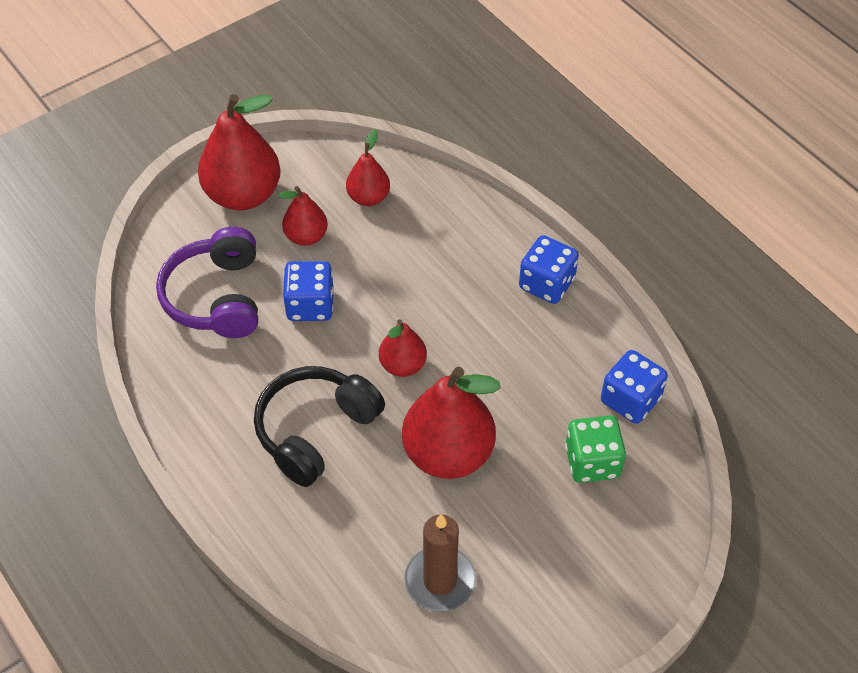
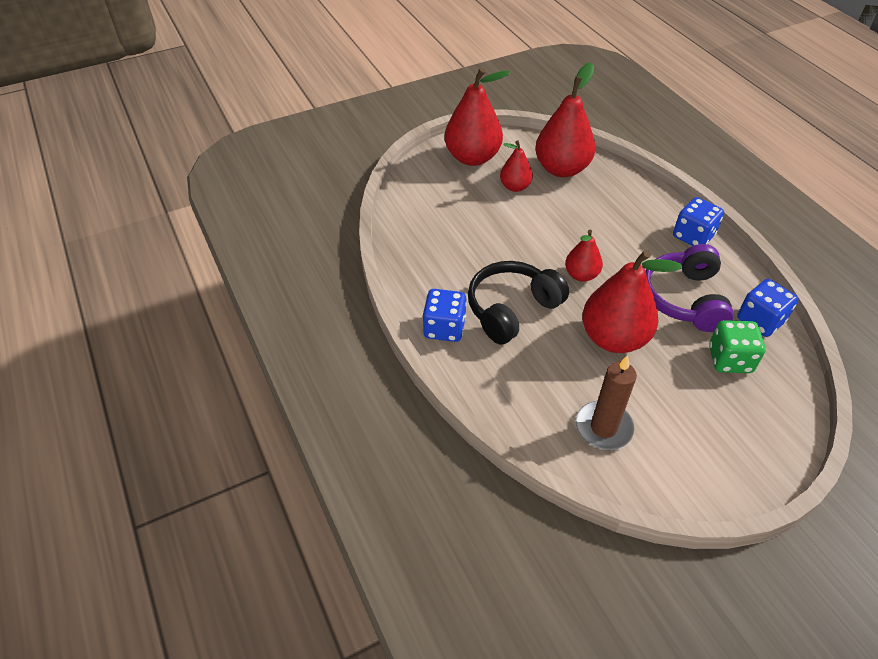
camera: 10 degrees right, 5 degrees down
purple headphones [156,227,258,338] -> purple headphones moved to [646,244,734,332]
blue dice [283,261,334,321] -> blue dice moved to [423,289,467,342]
red pear [346,129,390,206] -> red pear [535,62,596,177], size x1.84

